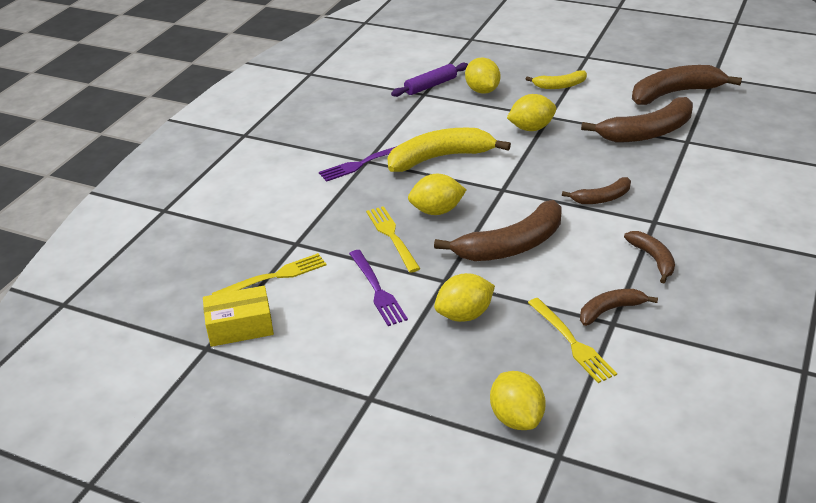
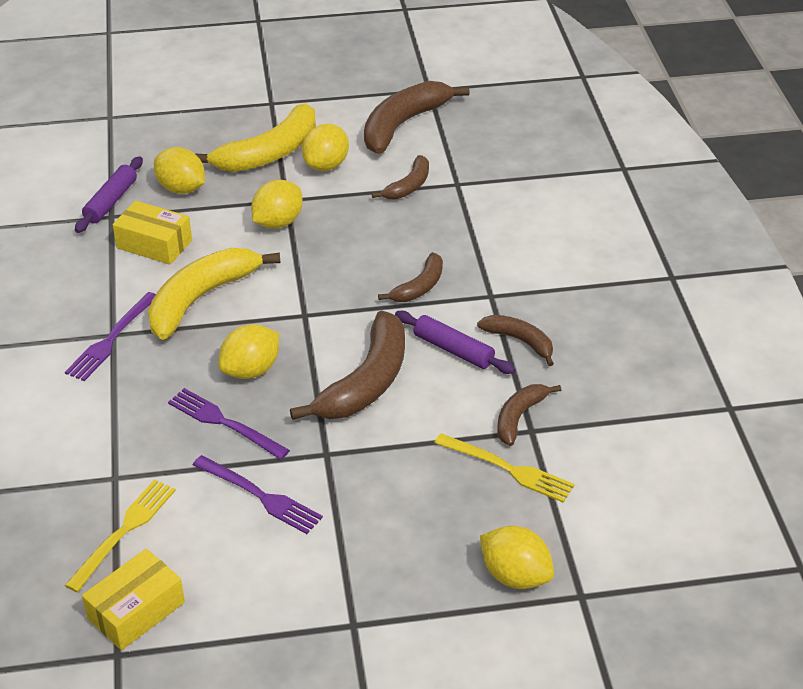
camera: 35 degrees left, 5 degrees up
yellow fork [366,206,420,273] -> purple fork [168,388,290,460]
yellow lemon [434,273,495,322] -> yellow lemon moved to [302,124,349,171]
yellow banana [526,70,587,89] -> yellow banana [194,103,316,172], size x1.82
brown banana [581,97,693,142] -> brown banana [372,155,429,199], size x0.55
none -> yellow box [113,201,192,265]
none -> purple rolling pin [395,311,515,374]

